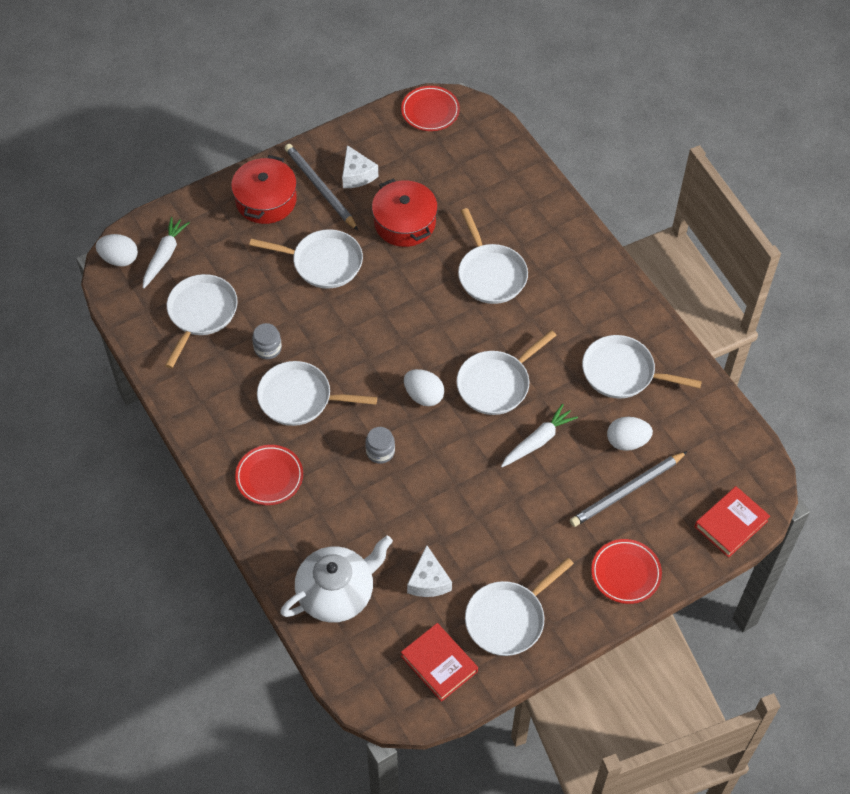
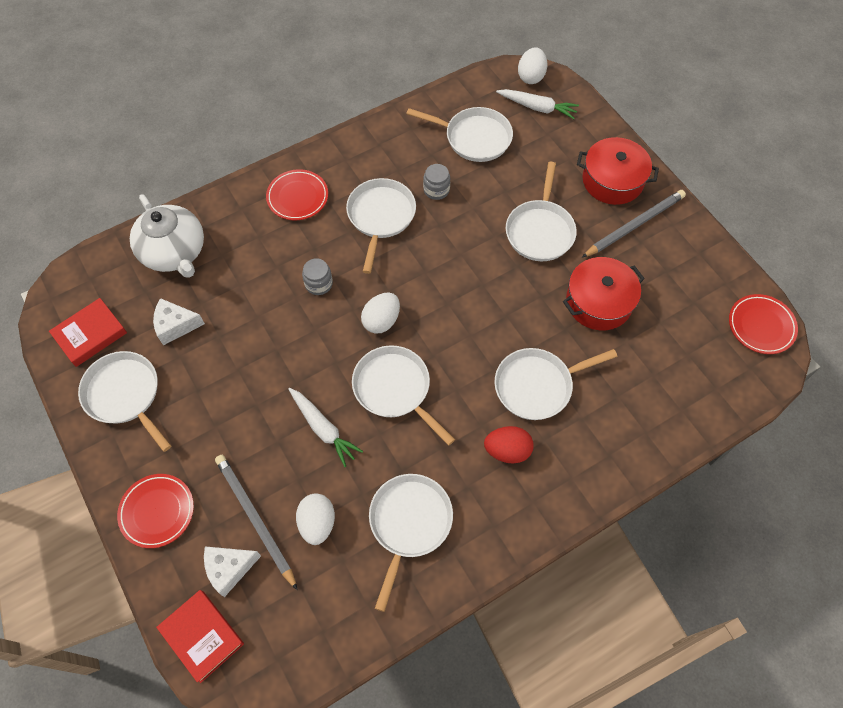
camera: 90 degrees right, 5 degrees up
white cheese [342,145,378,188] -> white cheese moved to [204,546,261,597]
none -> red egg [484,426,534,463]

